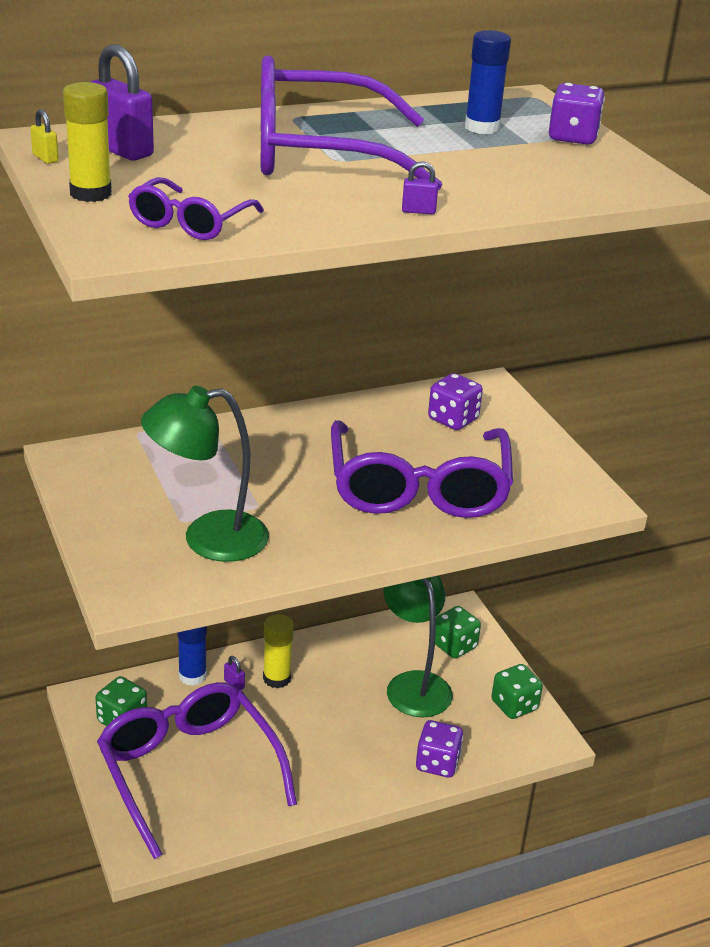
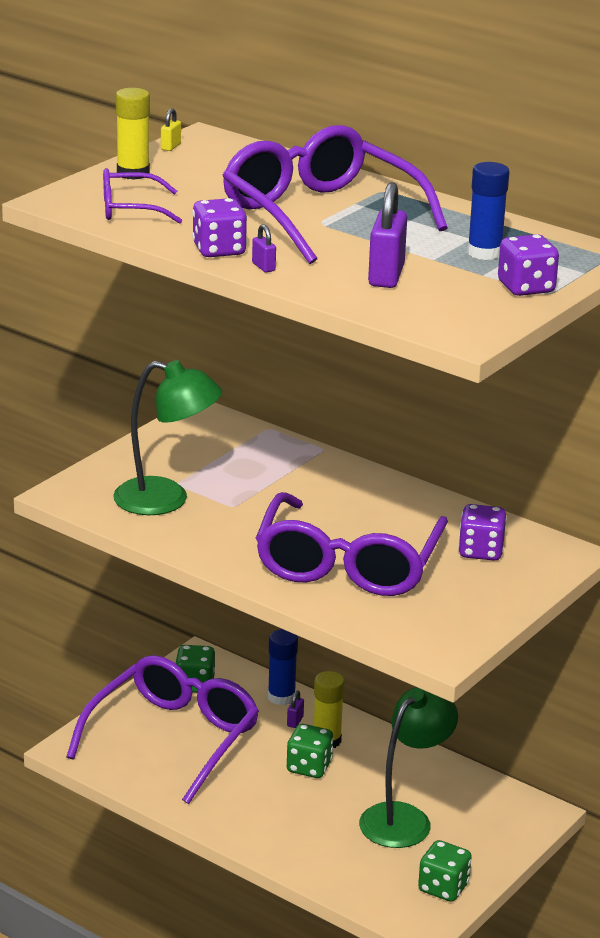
camera: 60 degrees right, 5 degrees down
purple padlock [90,44,154,161] -> purple padlock moved to [368,182,407,288]
green lamp [141,386,269,562] -> green lamp turned 150 degrees clockwise [113,360,222,515]
purple glasses [331,420,513,518] -> purple glasses turned 45 degrees counterclockwise [256,492,448,596]
purple dice [416,720,463,777] -> purple dice moved to [192,198,247,257]
green dice [435,606,481,659] -> green dice moved to [287,724,334,778]

